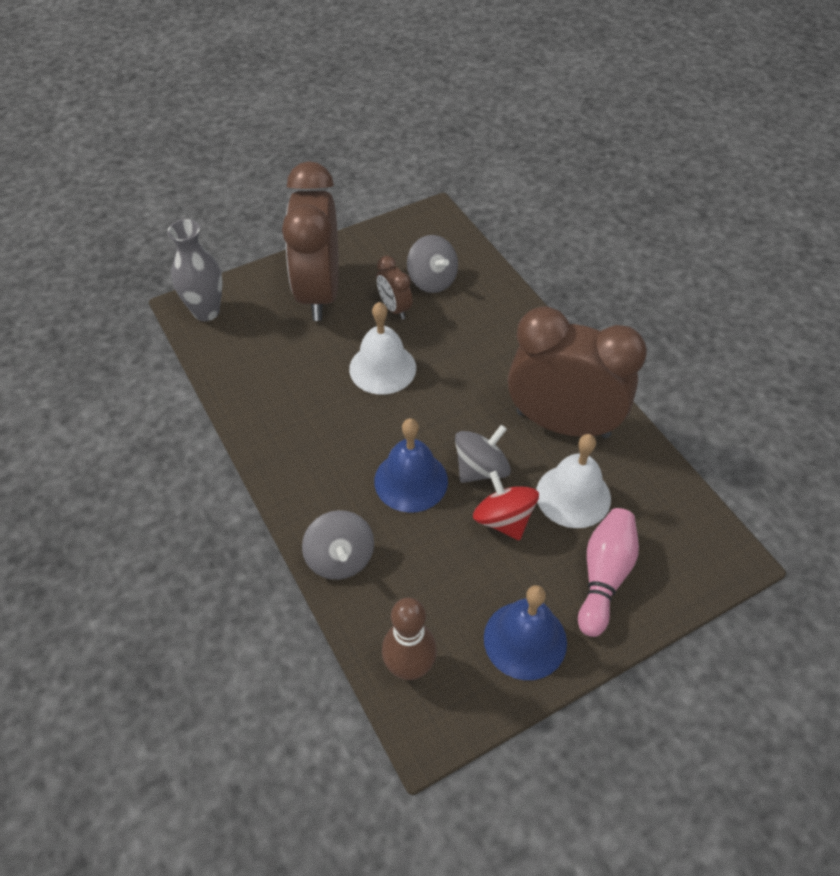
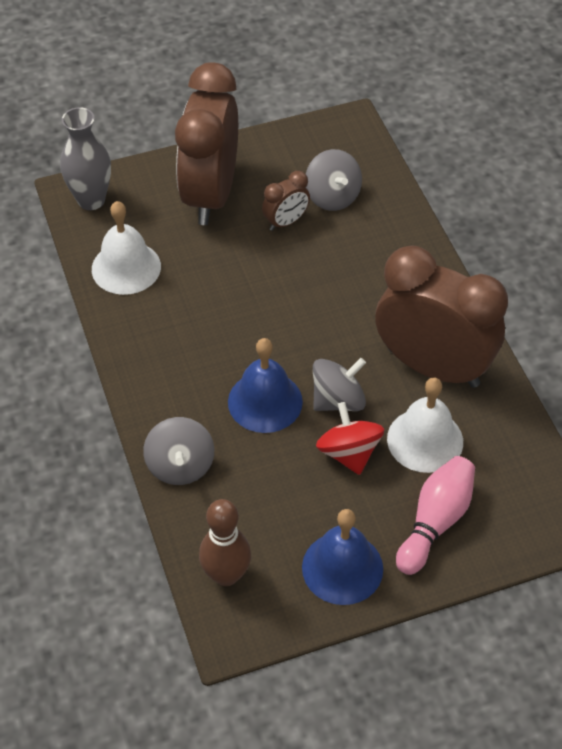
camera: 10 degrees right, 0 degrees up
white bell [349,302,416,395] -> white bell moved to [92,201,161,295]
brown clock [376,256,412,320] -> brown clock turned 105 degrees counterclockwise [262,171,310,231]

